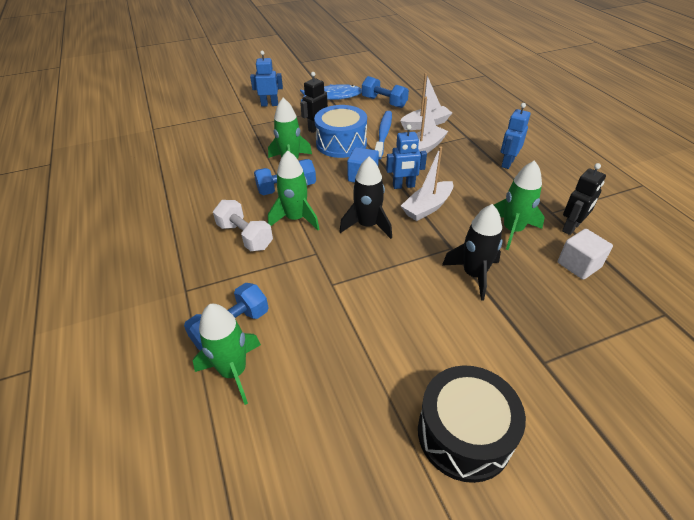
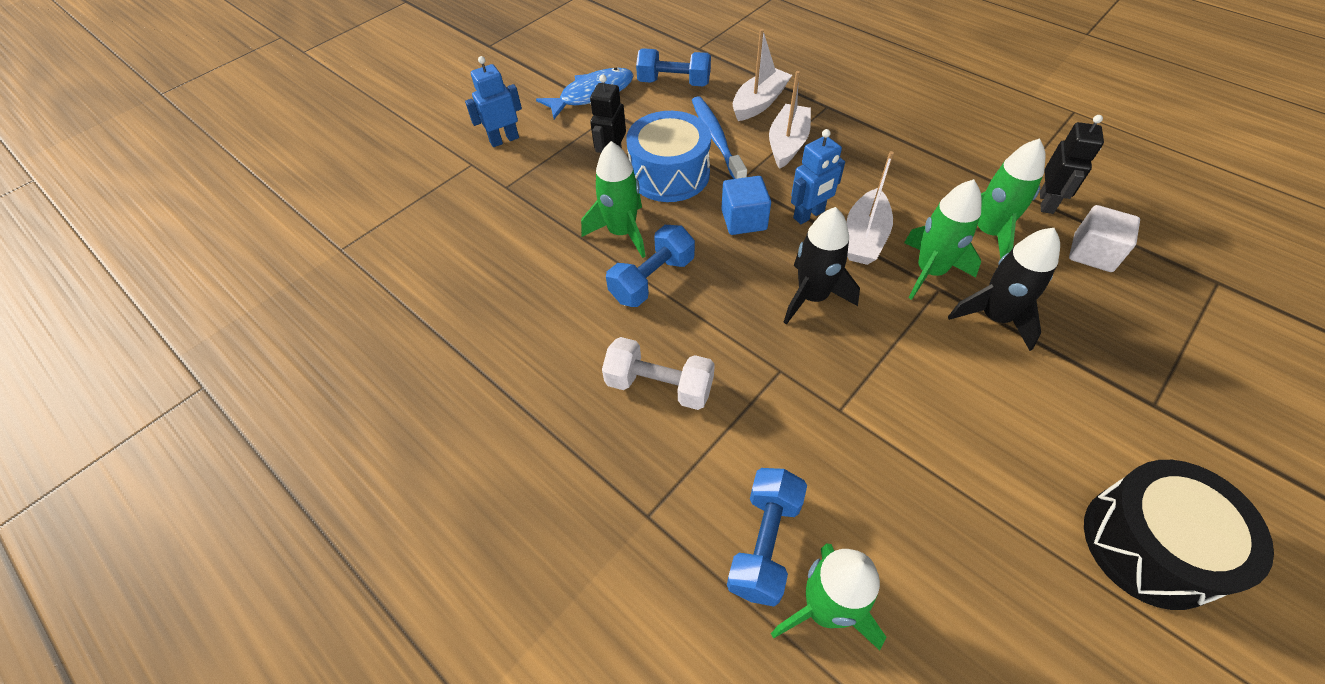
camera: 25 degrees left, 10 degrees up
green rocket [268,150,319,230] -> green rocket moved to [904,179,982,300]
blue robot [501,103,530,169] -> none

